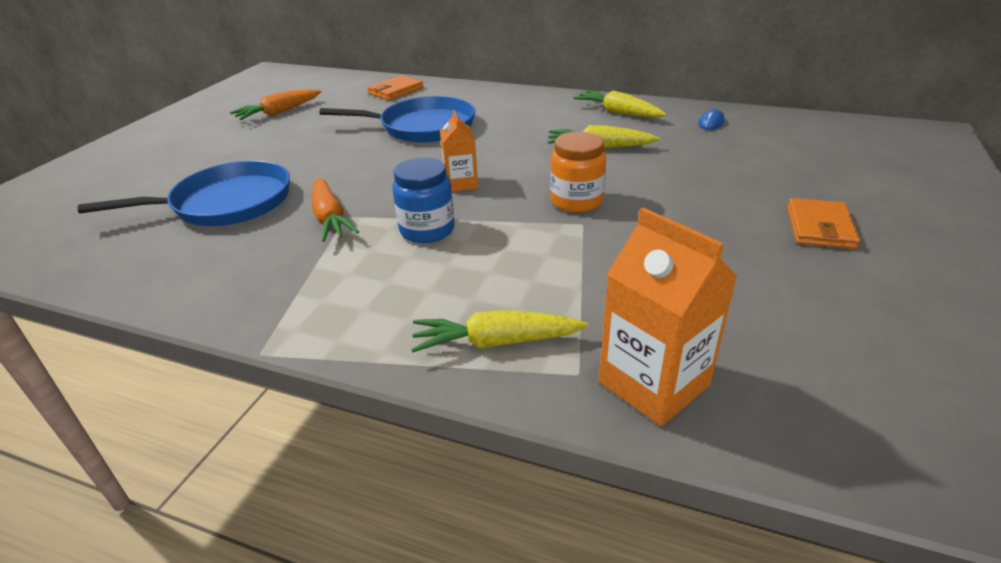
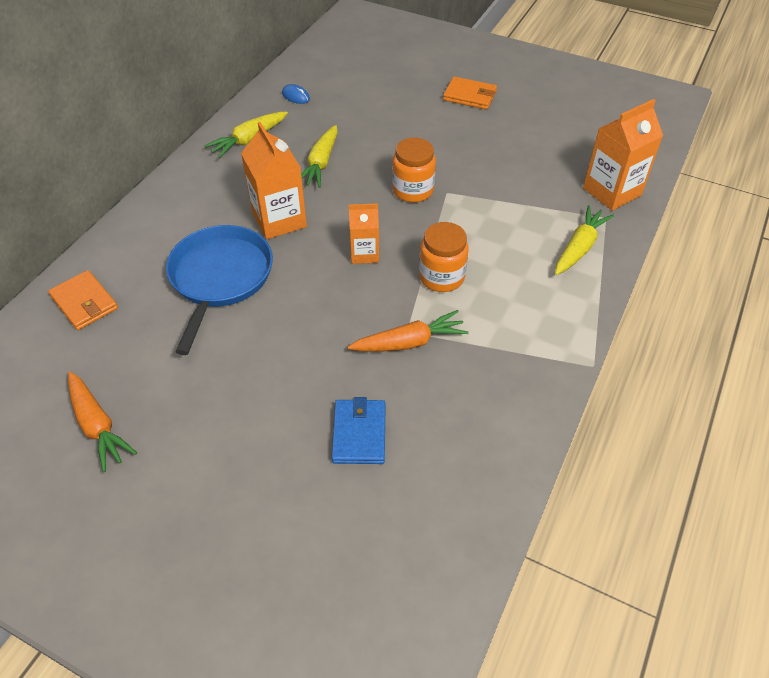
camera: 85 degrees left, 15 degrees up
blue pan [78,161,290,226] -> blue wallet [331,397,386,464]
blue jar [392,157,455,243] -> orange jar [419,222,469,292]
yellow carrot [411,310,588,353] -> yellow carrot turned 150 degrees counterclockwise [555,205,614,275]
none -> orange carton [241,122,307,239]

